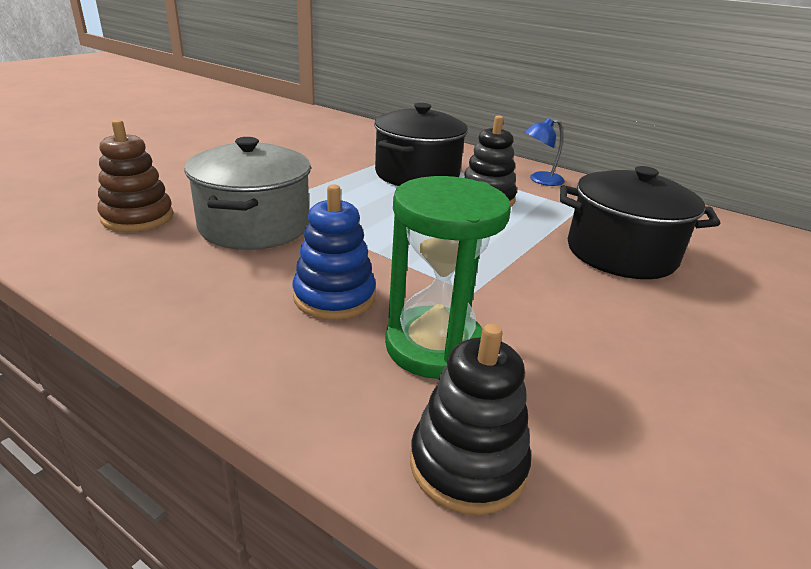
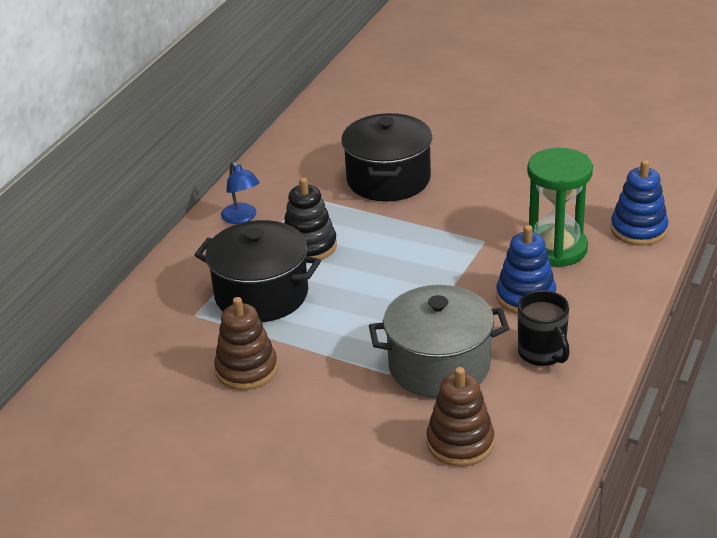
camera: 95 degrees left, 5 degrees up
black stacking toy [410,324,531,515] -> blue stacking toy [611,160,668,246]
none -> brown stacking toy [214,297,278,390]
none -> black mug [518,290,570,366]

